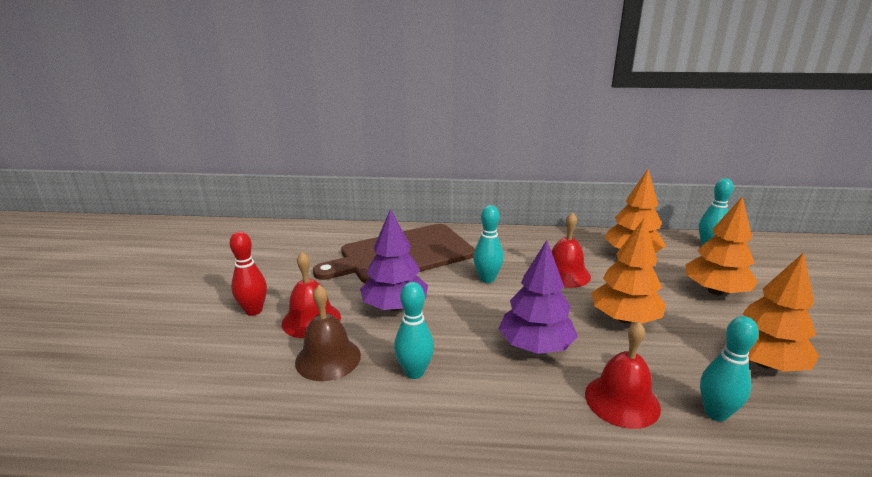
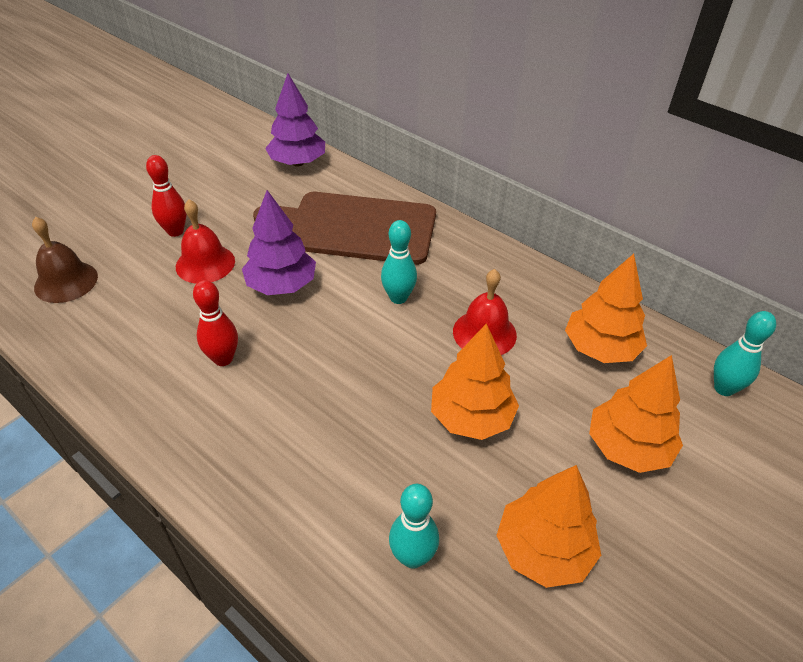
camera: 35 degrees right, 20 degrees up
brown bell [295,285,361,381] -> brown bell moved to [32,217,98,303]
turquoise bowling pin [394,282,434,379] -> red bowling pin [193,280,238,366]
purple tree [499,240,578,354] -> purple tree moved to [265,73,325,166]
red bell [585,321,661,429] -> none

